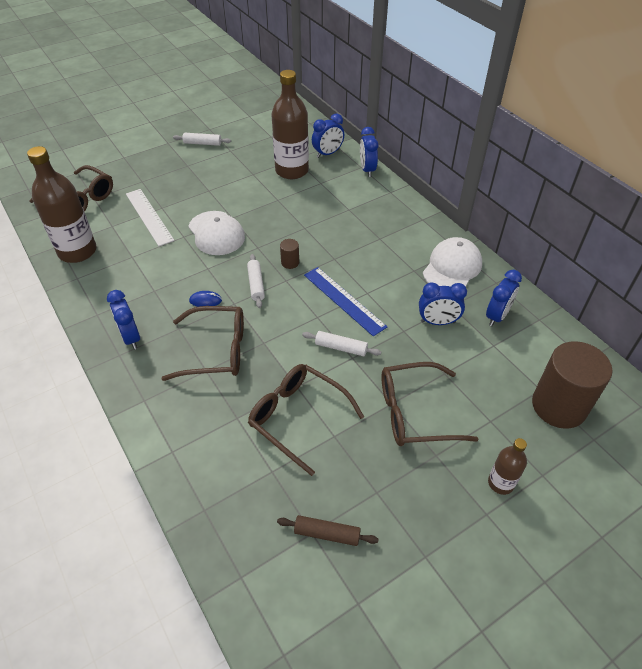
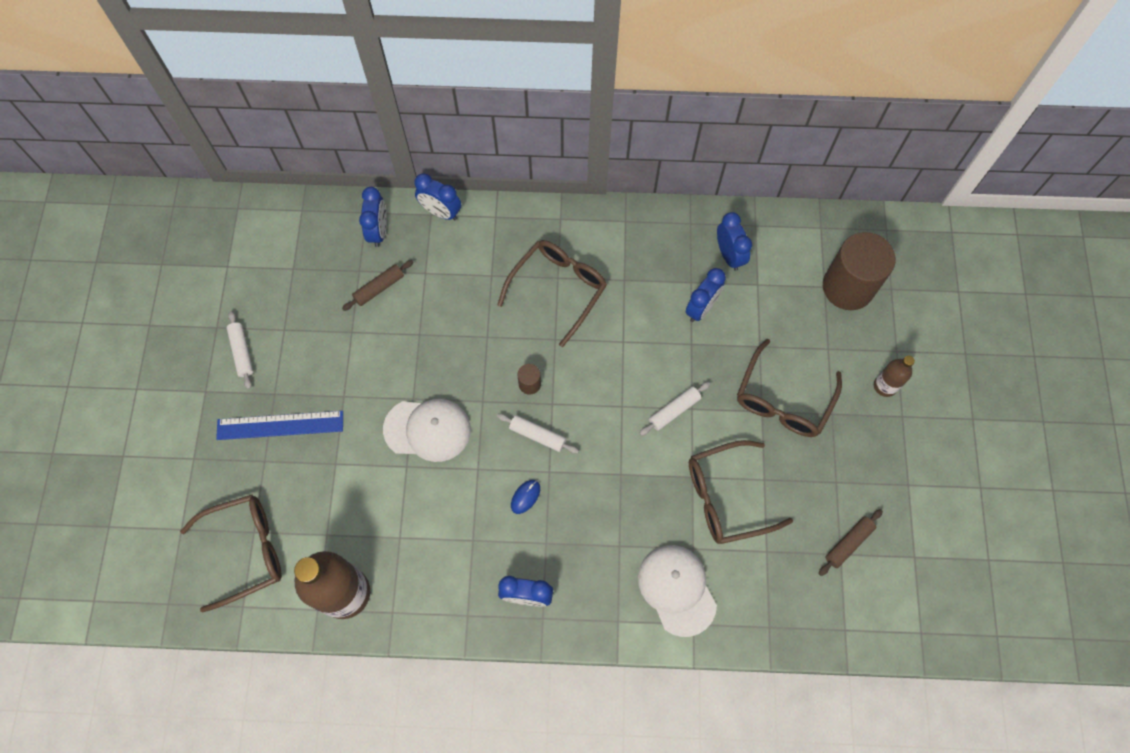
camera: 55 degrees left, 20 degrees up
white ruler [126,189,174,246] -> none
brown glasses [161,306,244,381] -> brown glasses moved to [497,240,607,347]
white rolling pin [173,133,231,146] -> white rolling pin turned 60 degrees counterclockwise [227,311,253,389]
brown bottle [272,70,309,179] -> brown rolling pin [342,260,414,311]
blue ruler [304,267,387,336] -> blue ruler moved to [216,411,343,440]
white cap [423,237,482,287] -> white cap moved to [638,545,717,637]

